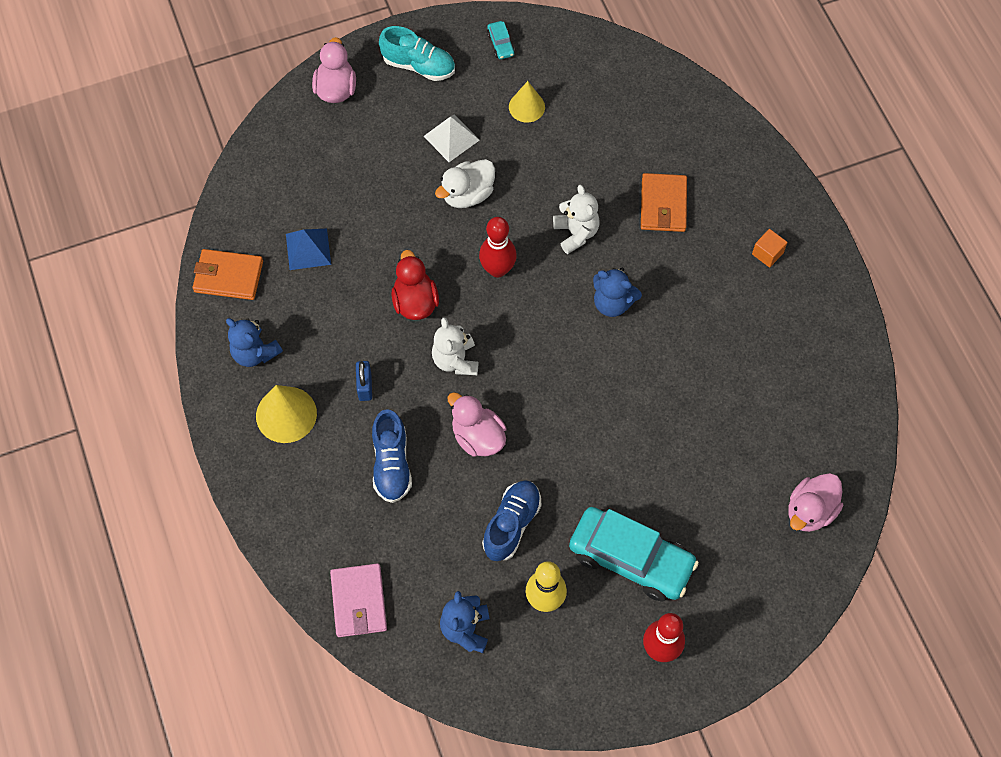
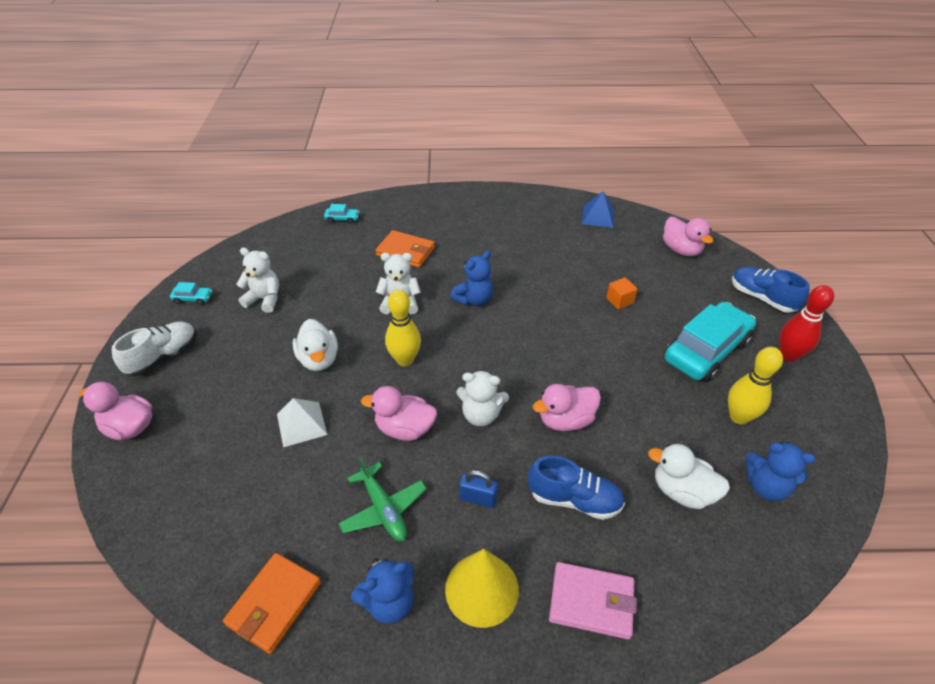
camera: 70 degrees left, 20 degrees down
blue pyramid [286,229,331,270] -> blue pyramid moved to [582,191,615,228]
pink wallet [330,563,387,637] -> pink wallet moved to [549,562,637,640]
turquoise shoe [379,26,455,81] -> white shoe [112,322,197,376]
red duck [391,250,439,320] -> pink duck [361,386,437,441]
white pyramid [424,114,480,162] -> white pyramid moved to [277,398,327,447]
red bowling pin [479,217,517,278] -> yellow bowling pin [385,290,421,366]
blue shoe [482,480,541,561] -> blue shoe moved to [732,267,810,313]
yellow cone [509,81,545,123] -> white teddy bear [236,248,279,313]
orange cube [752,229,787,268] -> orange cube moved to [606,277,638,309]
none -> turquoise car [324,204,360,224]
none -> green plane [338,456,427,541]
none -> white duck [648,444,730,509]

